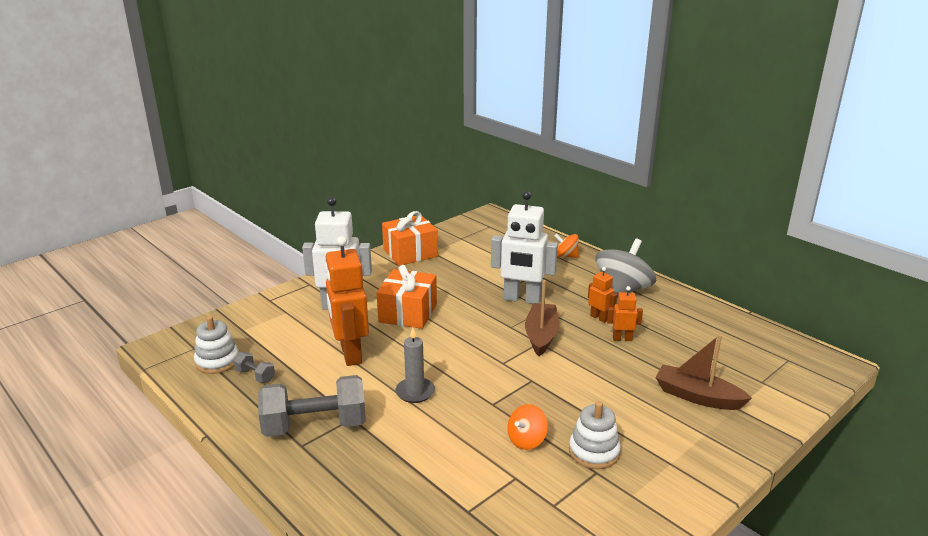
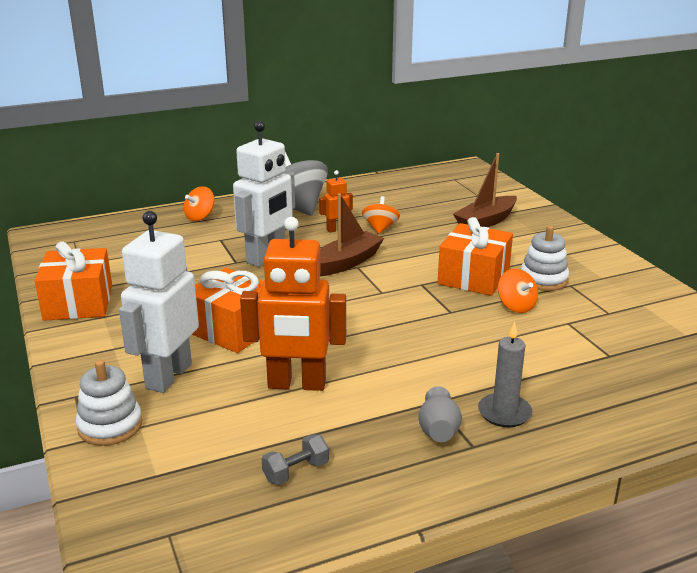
camera: 70 degrees left, 0 degrees up
white stacking toy [194,316,239,374] -> white stacking toy moved to [76,360,142,446]
grey dumbbell [258,375,366,437] -> grey vase [418,386,462,442]
grey candle [395,327,435,403] -> grey candle moved to [478,322,532,427]
brown boat [525,280,559,356] -> brown boat turned 105 degrees clockwise [320,193,384,276]
orange robot [607,286,643,341] -> orange spinning top [362,196,400,234]
none -> orange gift [438,217,513,296]

